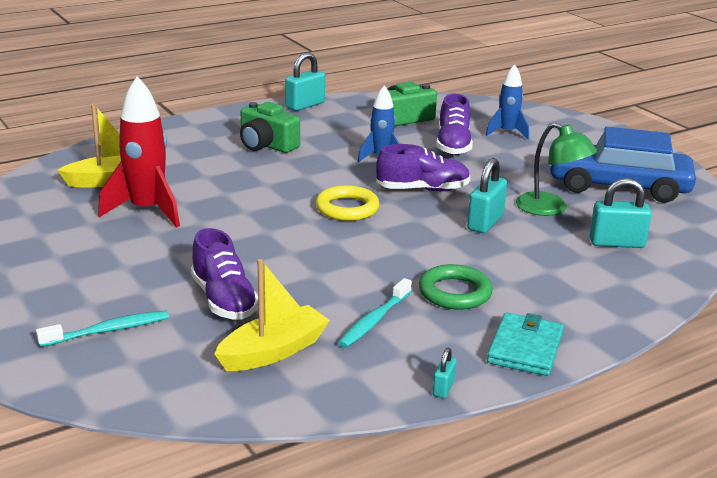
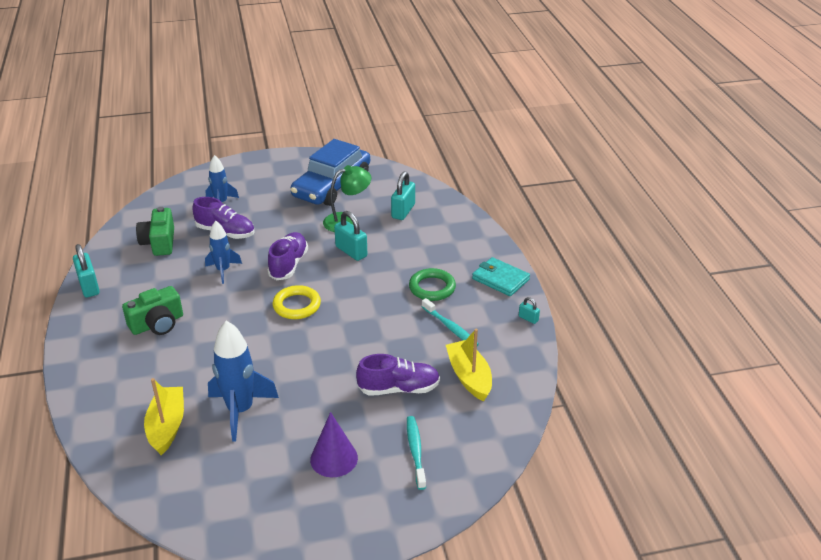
camera: 70 degrees left, 10 degrees up
red rocket [98,76,180,228] -> blue rocket [208,321,279,441]
none -> purple cone [310,412,358,477]

